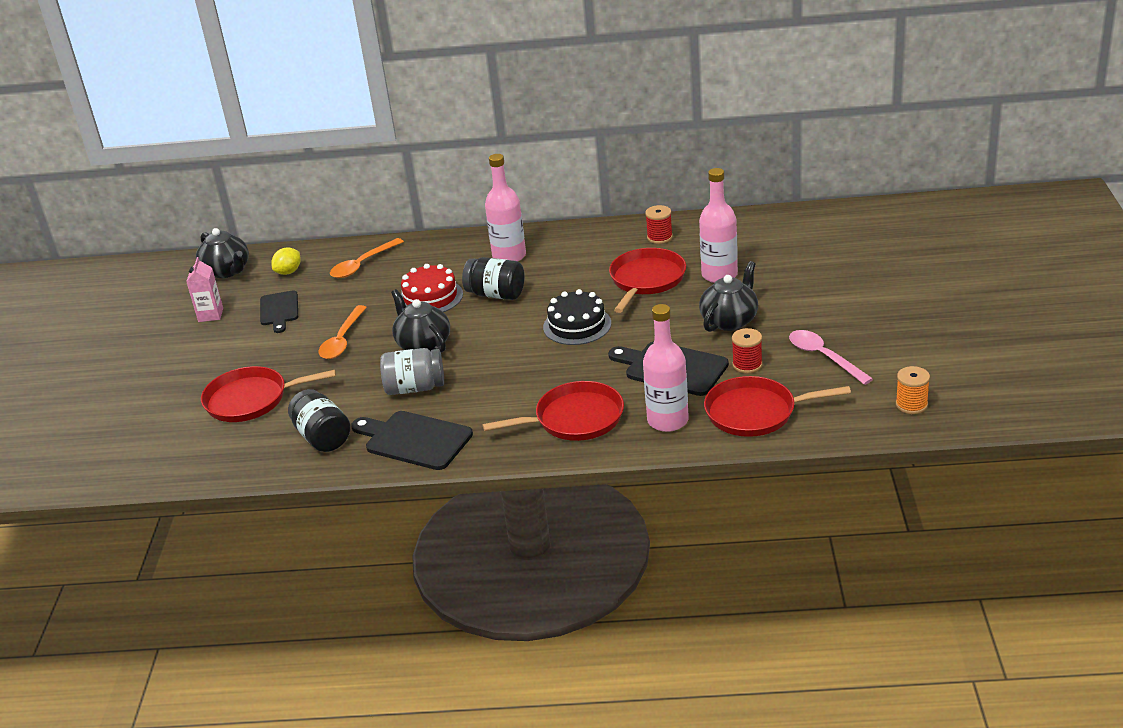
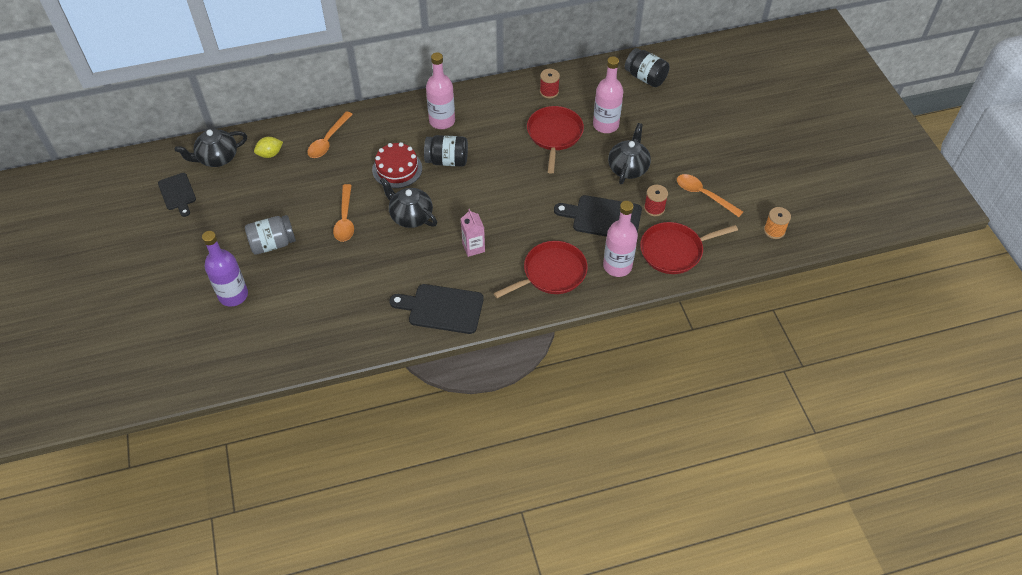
camera: 20 degrees left, 20 degrees up
pink carton [186,257,223,322] -> pink carton moved to [461,209,485,257]
black teapot [196,228,249,278] -> black teapot turned 120 degrees clockwise [175,129,247,167]
red pan [201,366,336,422] -> none
black cutting board [260,291,298,333] -> black cutting board moved to [158,173,196,217]
yellow lemon [272,247,301,275] -> yellow lemon turned 45 degrees clockwise [254,137,283,158]
black jar [288,389,351,452] -> black jar moved to [625,48,670,87]
grey jar [380,348,444,395] -> grey jar moved to [245,215,296,255]
black cake [543,289,611,345] -> none
pink spoon [789,330,873,385] -> orange spoon [677,174,743,217]
none -> purple bottle [202,231,248,307]

